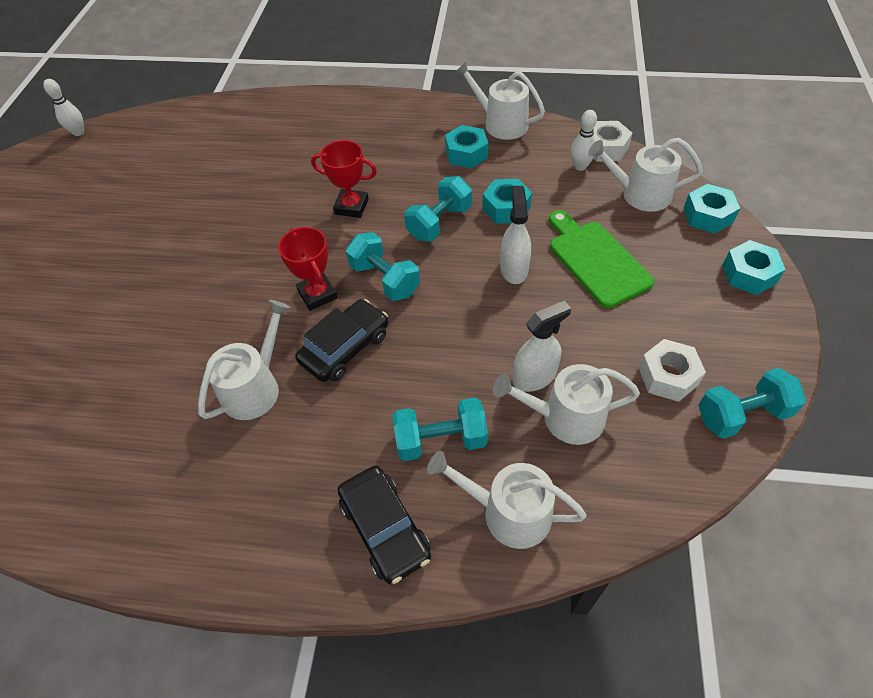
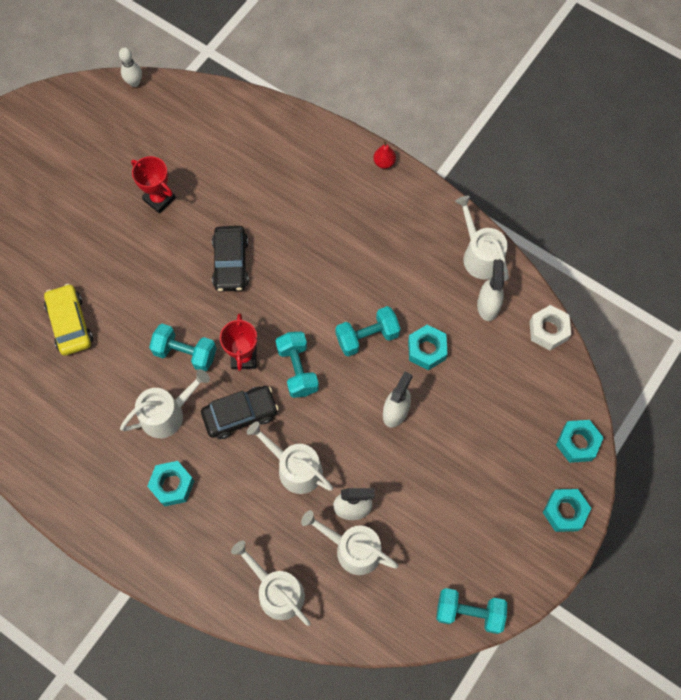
camera: 25 degrees right, 15 degrees up
red trophy [311,140,377,218] -> red trophy moved to [131,156,176,214]
black car [338,465,431,584] -> black car moved to [212,226,249,292]
turquoise dumbbell [392,397,488,461] -> turquoise dumbbell moved to [149,324,217,372]
turquoise nut [445,125,488,168] -> turquoise nut moved to [147,461,194,507]
green cutting board [549,210,655,308] -> none
white bowling pin [571,110,597,171] -> none
white watering can [588,138,703,212] -> white watering can moved to [247,421,333,494]
white nut [639,339,706,402] -> none
none -> yellow car [44,284,93,356]
none -> red pear [373,141,396,169]
none -> white spray bottle [477,260,504,321]

